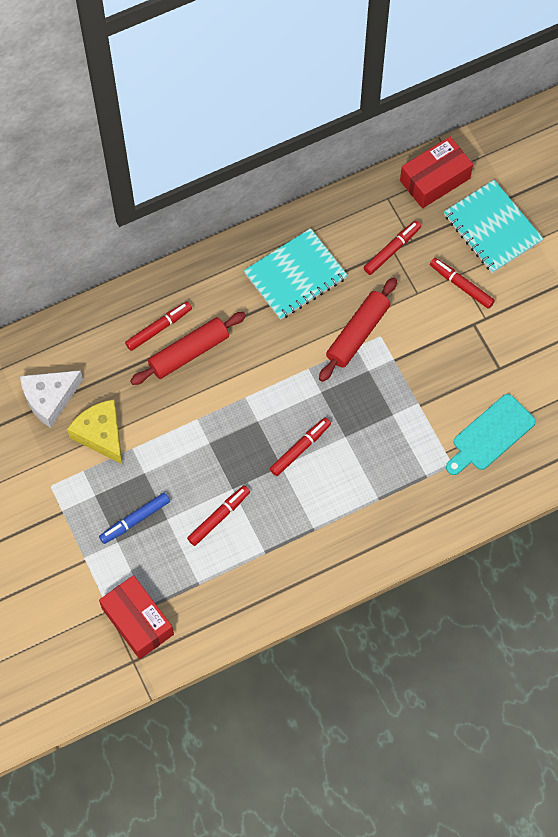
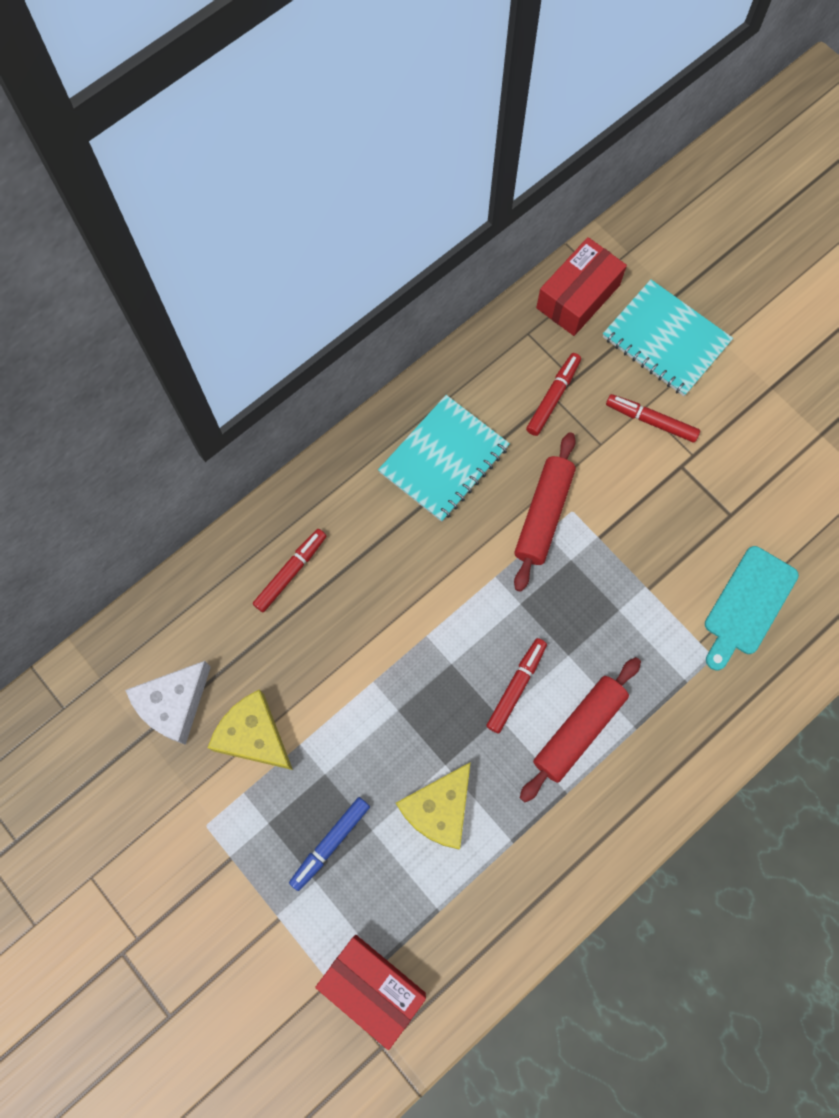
camera: 15 degrees left, 5 degrees up
red rolling pin [130,312,246,385] -> red rolling pin moved to [520,657,641,802]
red marker [187,486,250,546] -> yellow cheese [396,762,471,849]

